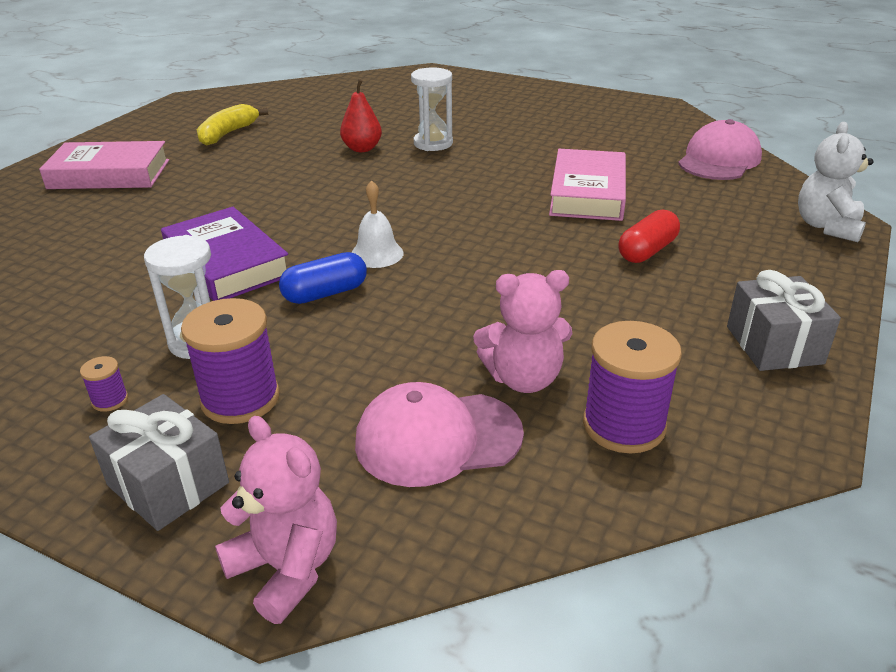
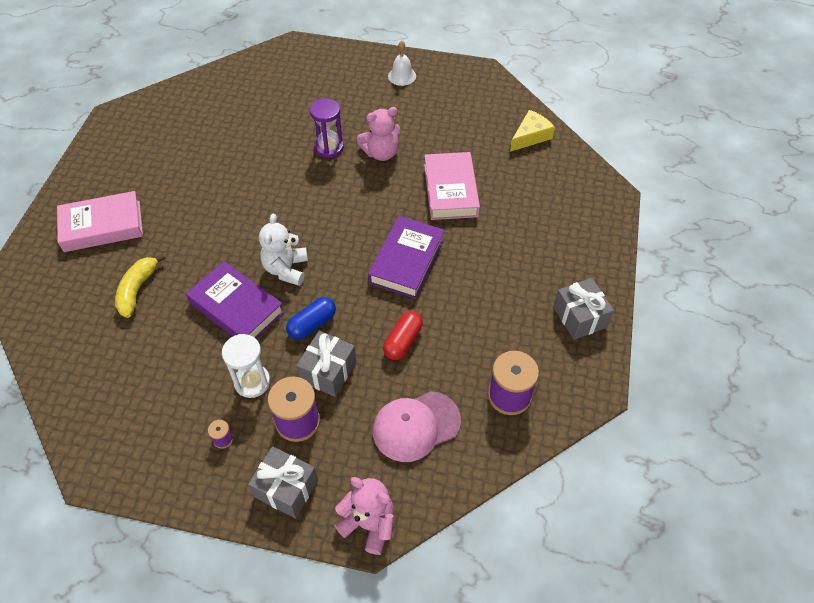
camera: 15 degrees left, 20 degrees up
yellow banana [197,104,268,146] -> yellow banana moved to [115,253,165,318]
red pear [340,79,382,152] -> none
white bell [351,180,404,268] -> white bell moved to [388,41,416,86]
white hourglass [411,67,453,151] -> purple hourglass [309,98,344,158]
pink teddy bear [473,270,572,393] -> pink teddy bear moved to [357,107,401,161]
red capsule [618,209,680,263] -> red capsule moved to [383,311,423,360]
pink cap [678,119,762,180] -> yellow cheese [510,110,555,152]
white teddy bear [798,122,874,242] -> white teddy bear moved to [259,214,308,286]
none -> grey gift [296,331,356,397]
none -> purple book [368,216,445,299]

